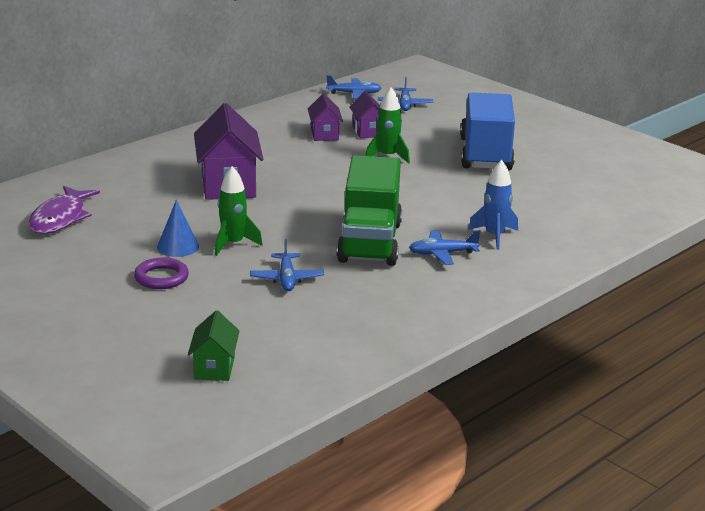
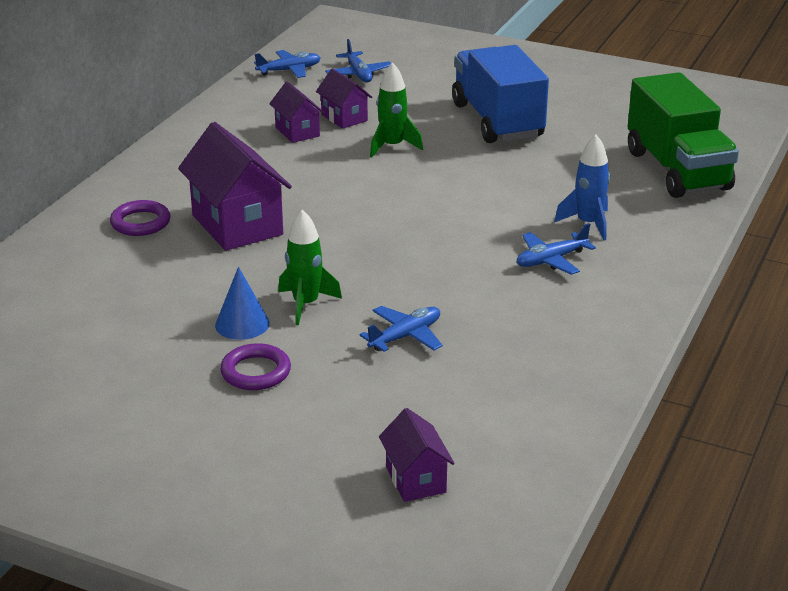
camera: 20 degrees left, 5 degrees up
purple fish [29,186,100,234] -> none
green house [188,310,240,381] -> purple house [379,408,455,502]
blue plane [250,239,324,291] -> blue plane turned 105 degrees counterclockwise [359,306,443,352]
green truck [337,155,402,266] -> green truck moved to [628,72,739,198]
none -> purple ring [110,200,171,236]

